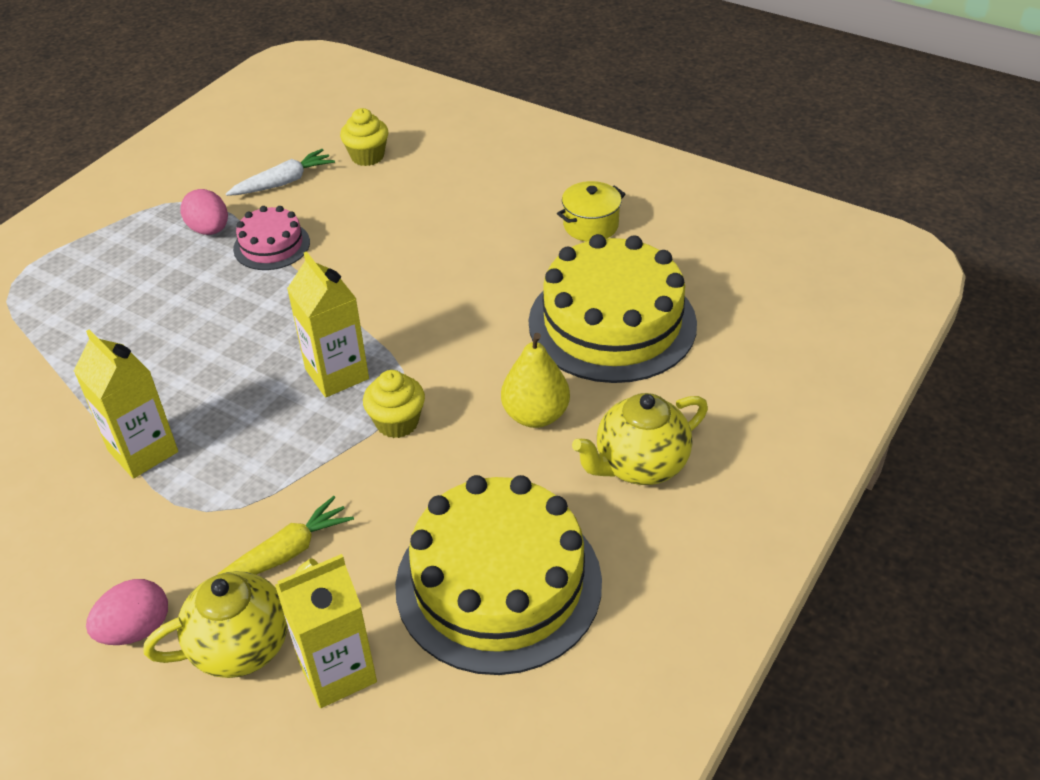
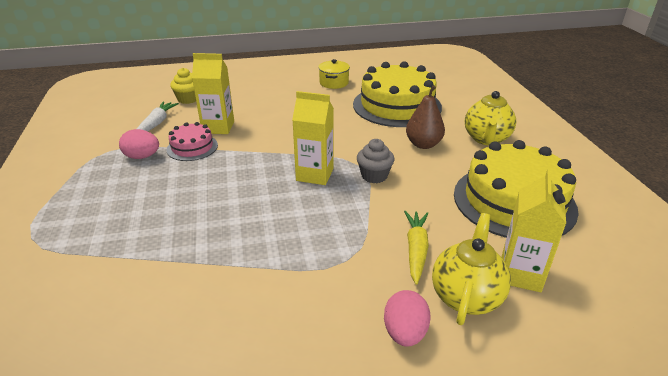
camera: 45 degrees left, 10 degrees down
yellow carton [74,329,178,479] -> yellow carton moved to [192,53,234,134]
yellow cupcake [363,370,425,438] -> grey cupcake [357,139,395,183]
yellow pear [501,333,570,428] -> brown pear [406,85,445,149]

